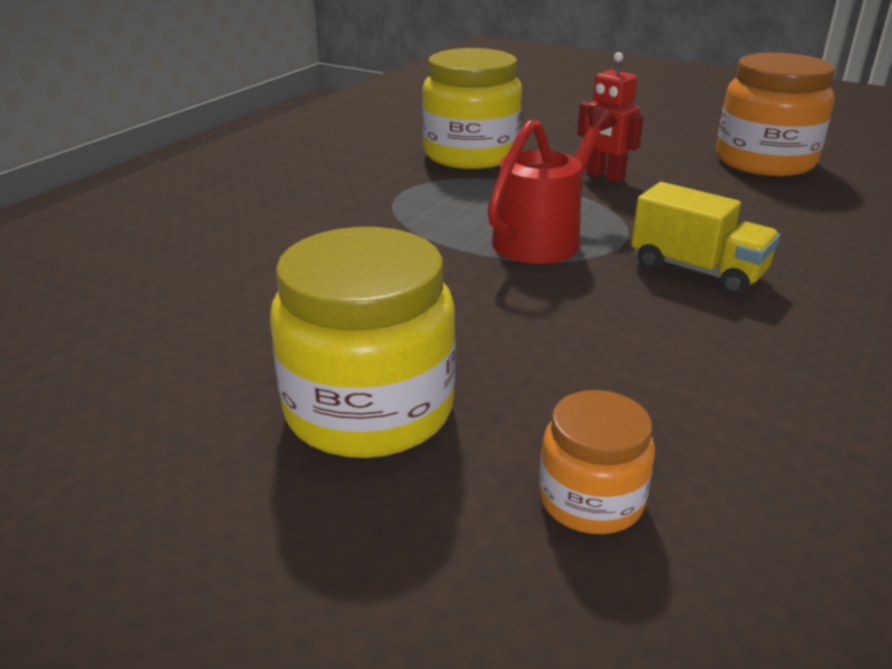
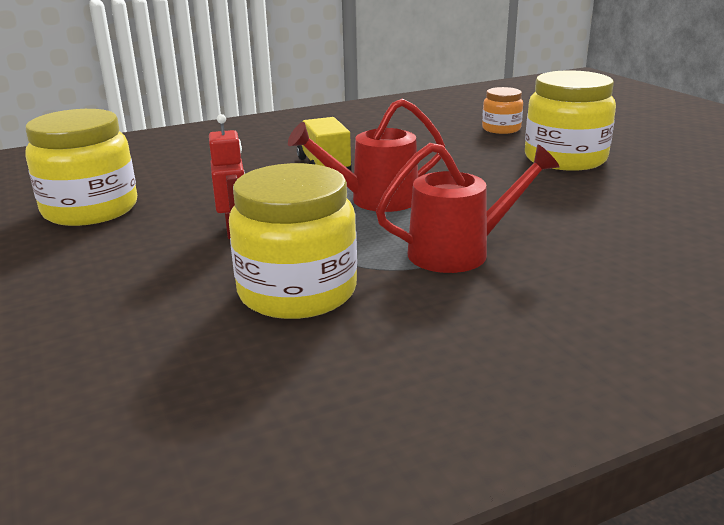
camera: 145 degrees left, 5 degrees down
orange jar [716,53,835,176] -> yellow jar [26,109,137,226]
none -> red watering can [376,143,559,273]

